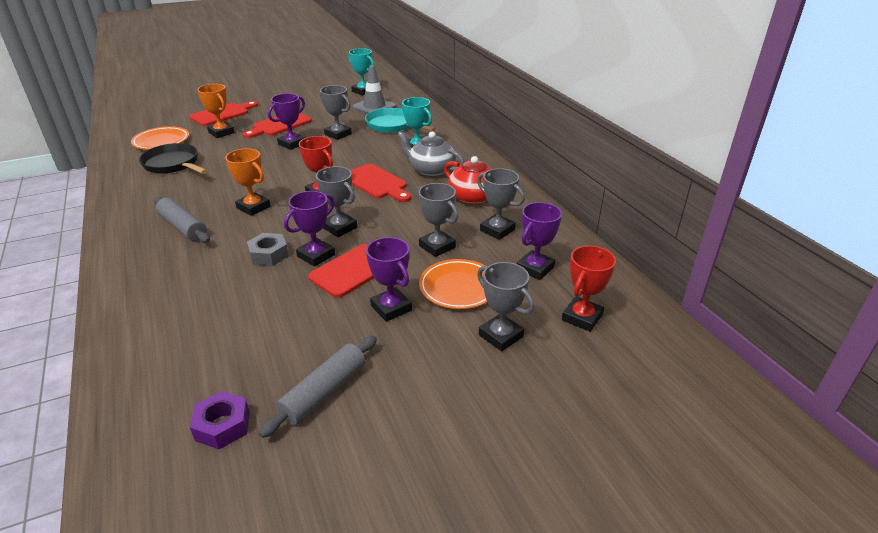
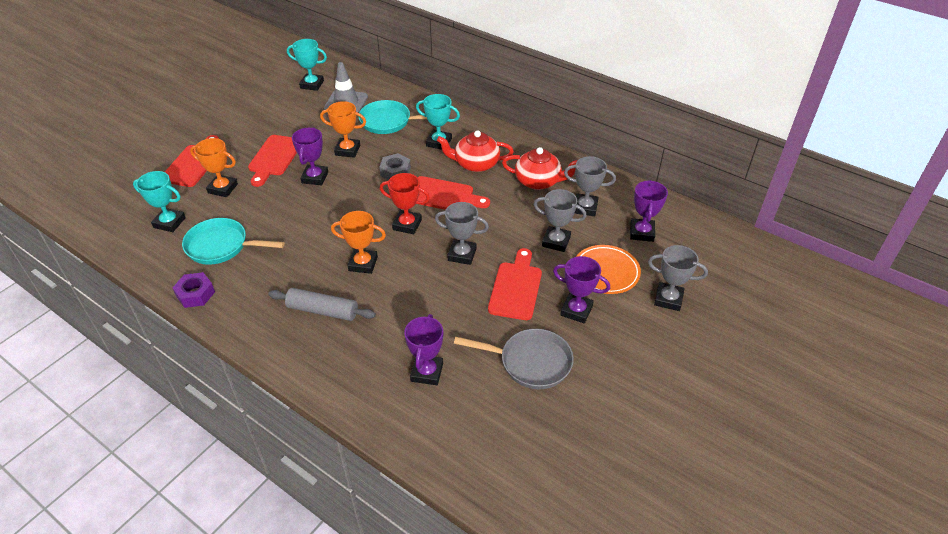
camera: 30 degrees left, 10 degrees up
orange plate [131,126,189,150] -> turquoise trophy [133,171,186,232]
black pan [139,143,208,174] -> turquoise pan [182,218,285,265]
purple nut [190,391,250,449] -> purple nut moved to [173,272,215,308]
grey nut [247,233,289,266] -> grey nut moved to [379,153,411,180]
grey rolling pin [258,336,377,438] -> none
purple trophy [284,191,335,267] -> purple trophy moved to [404,314,443,385]
grey trophy [319,85,352,140] -> orange trophy [320,101,366,158]
grey teapot [397,131,464,177] -> red teapot [437,130,514,172]
red trophy [562,246,616,332] -> none
none -> grey pan [454,329,574,389]

